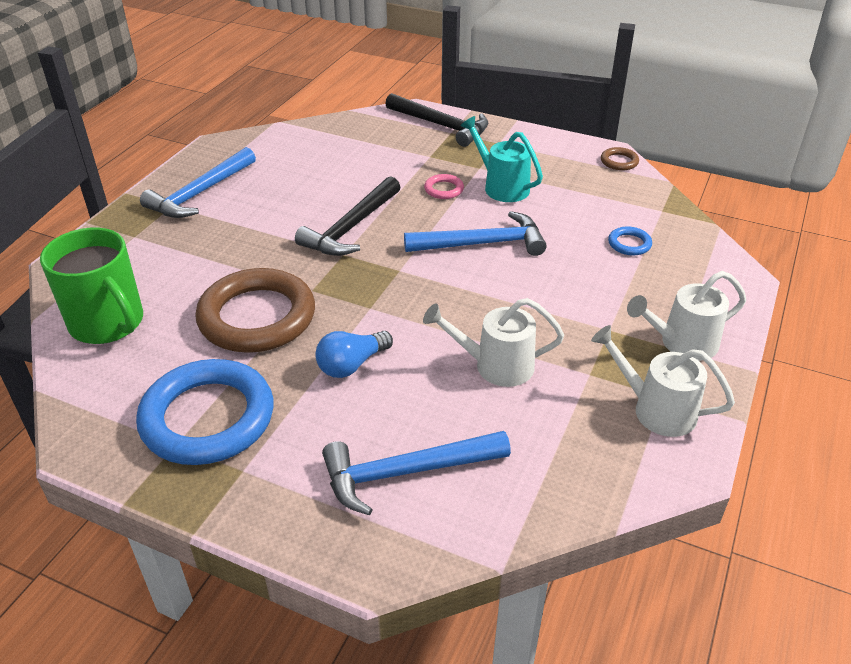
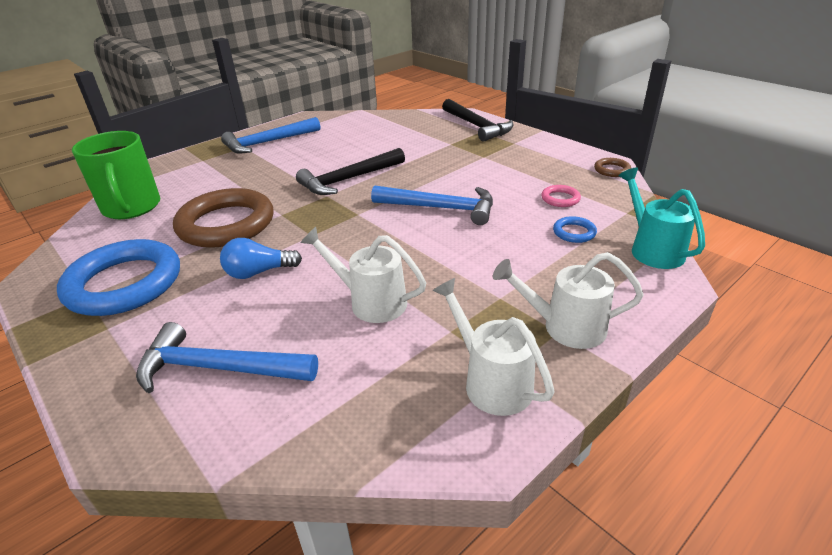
camera: 25 degrees right, 5 degrees down
pink ring [424,174,464,199] -> pink ring moved to [541,185,581,207]
turquoise watering can [460,116,543,202] -> turquoise watering can moved to [619,168,705,269]

